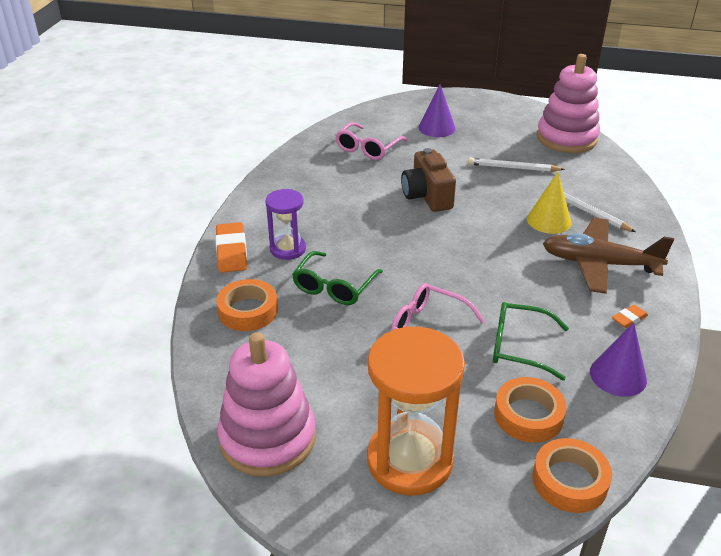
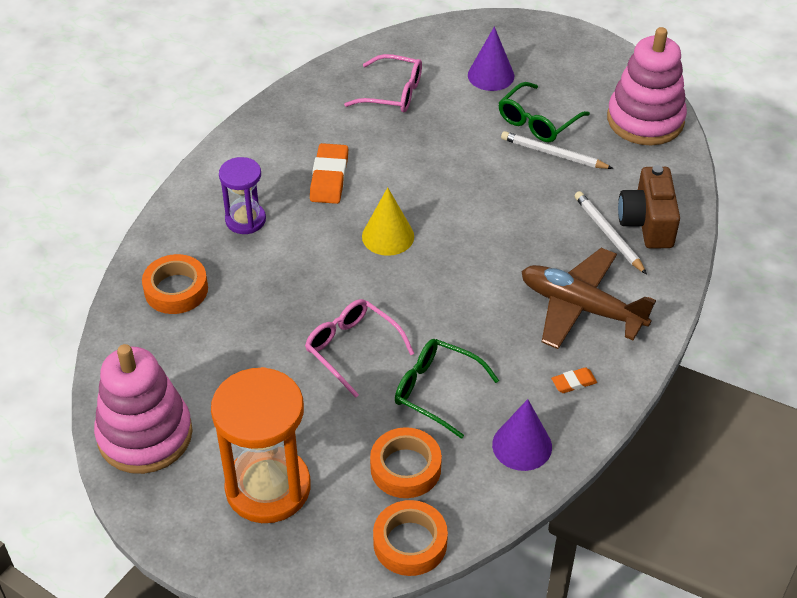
camera: 15 degrees right, 10 degrees up
orange eraser [215,222,247,273] -> orange eraser moved to [310,143,348,204]
green glasses [292,251,383,305] -> green glasses moved to [498,82,590,142]
pink glasses [335,122,407,160] -> pink glasses turned 120 degrees counterclockwise [344,54,422,112]
brown camera [401,148,456,212] -> brown camera moved to [618,165,680,248]
yellow cone [527,172,572,234] -> yellow cone moved to [362,187,414,256]

